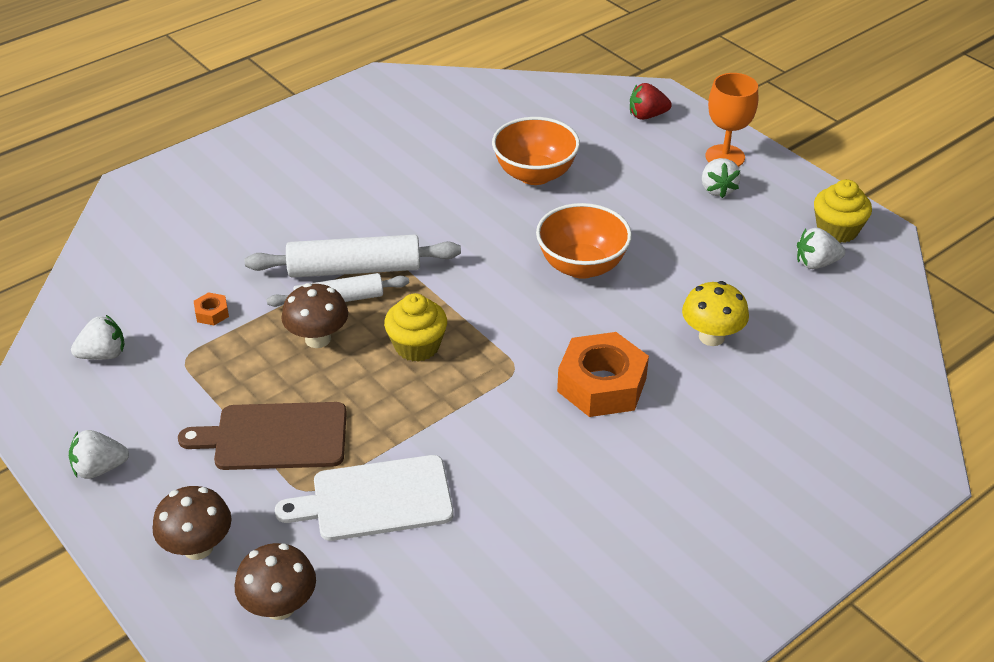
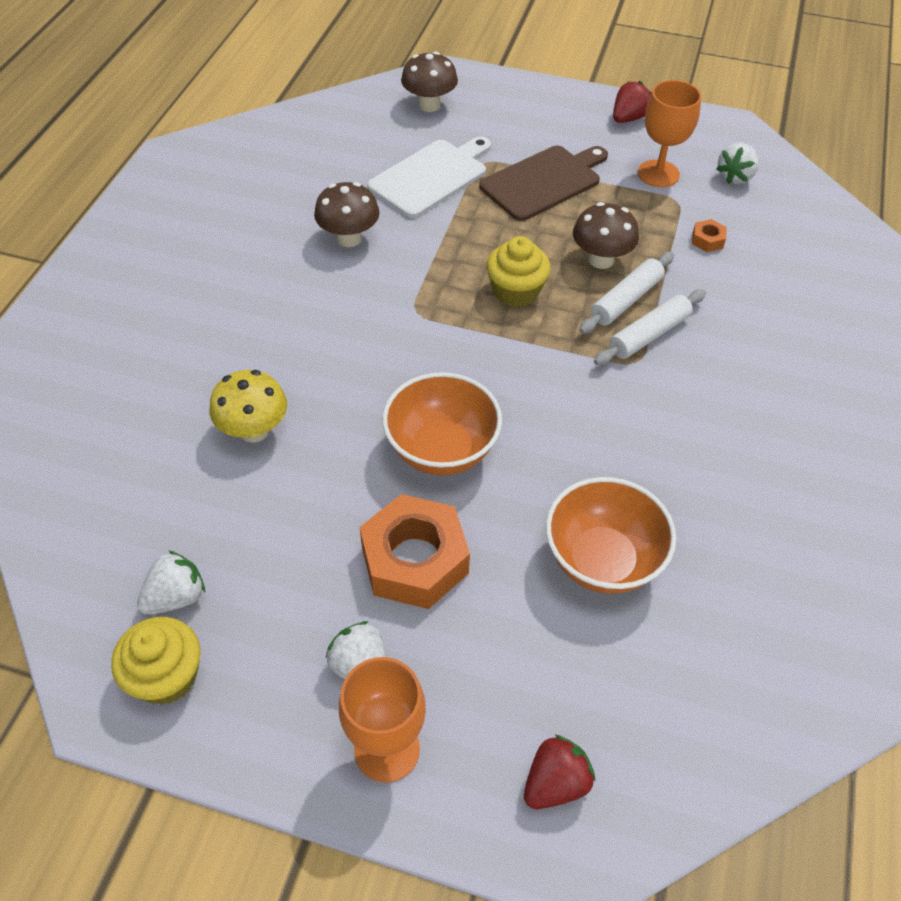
camera: 145 degrees right, 10 degrees up
white strawberry [69,430,129,479] -> red strawberry [613,81,652,123]
brown mushroom [153,486,232,560] -> brown mushroom moved to [314,182,380,247]
white rolling pin [245,234,461,278] -> white rolling pin [594,289,706,365], size x0.65
orange nut [557,332,649,417] -> orange nut moved to [360,494,470,609]
none -> orange goblet [638,80,701,187]

